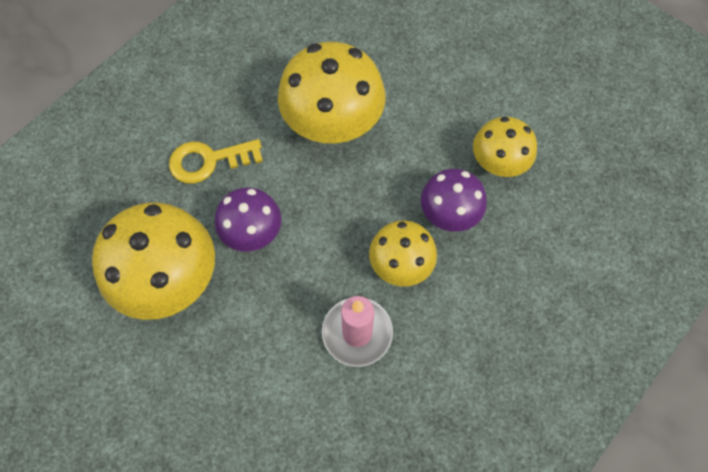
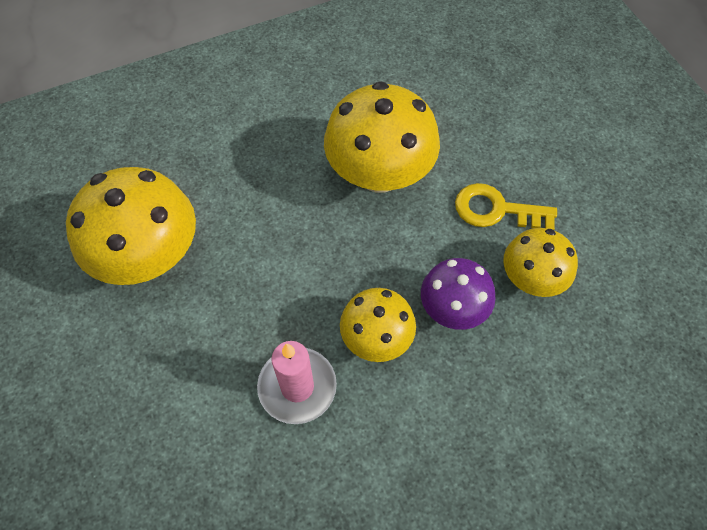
camera: 25 degrees right, 5 degrees down
yellow key [169,139,263,184] -> yellow key moved to [455,183,557,230]
purple mushroom [215,187,281,252] -> none

